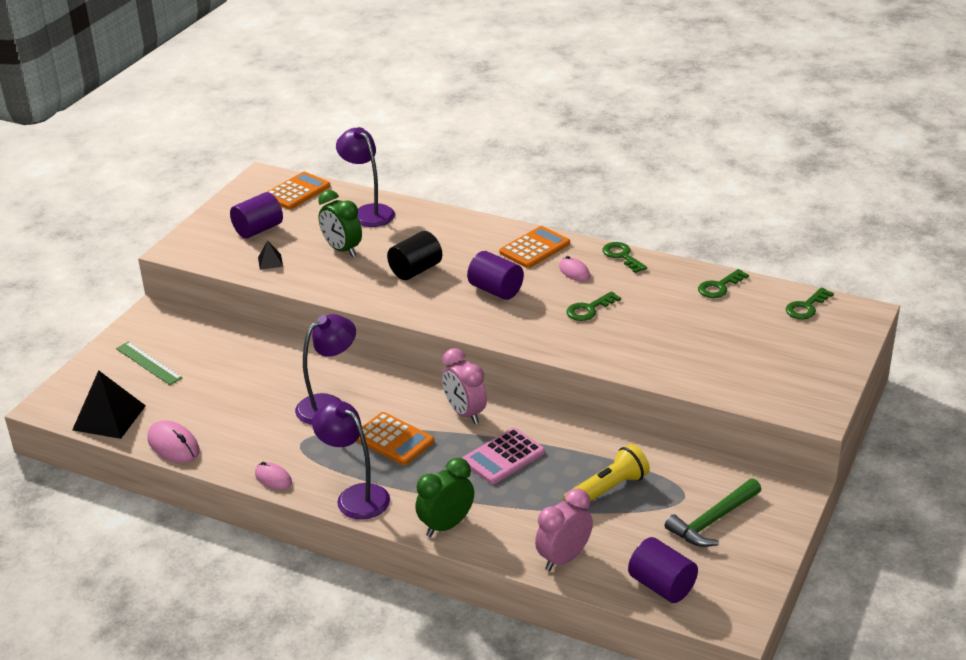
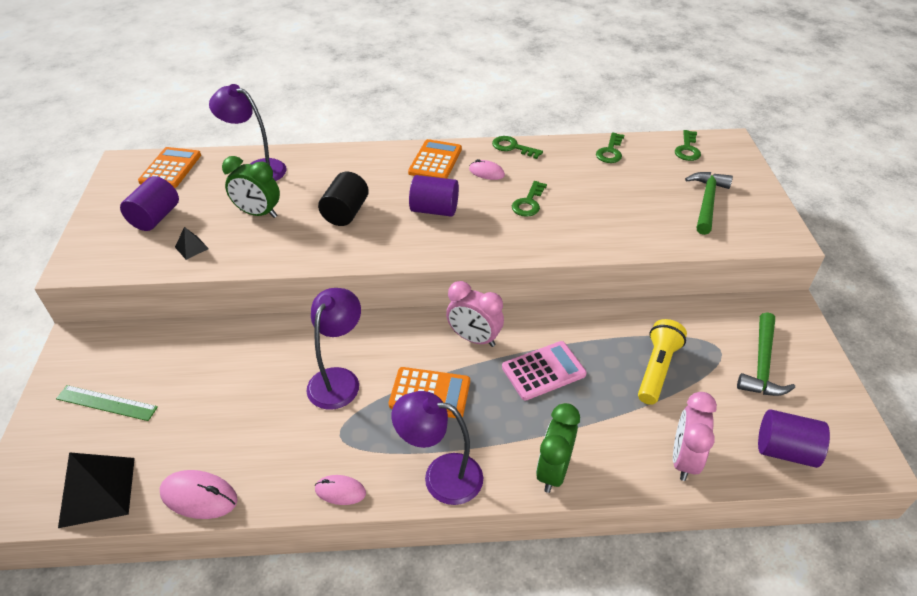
camera: 30 degrees left, 10 degrees up
pink calculator [462,428,545,484] -> pink calculator turned 135 degrees counterclockwise [502,341,587,401]
none -> green hammer [685,172,733,235]

